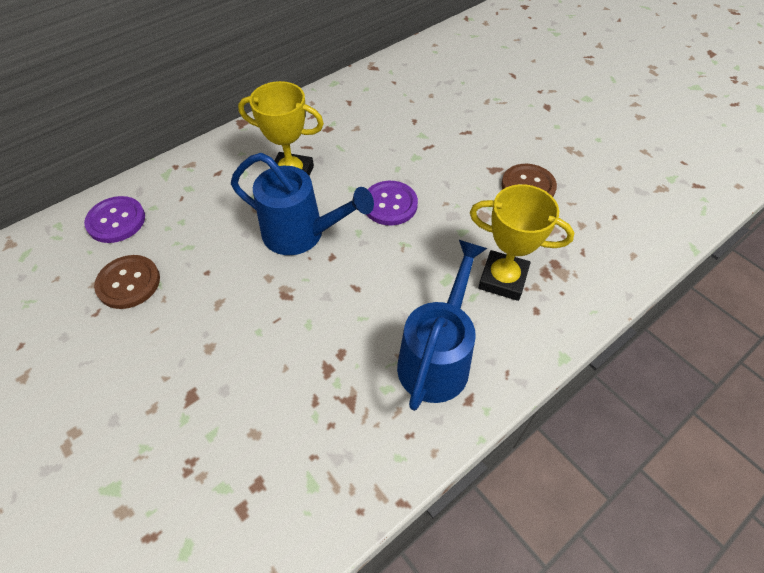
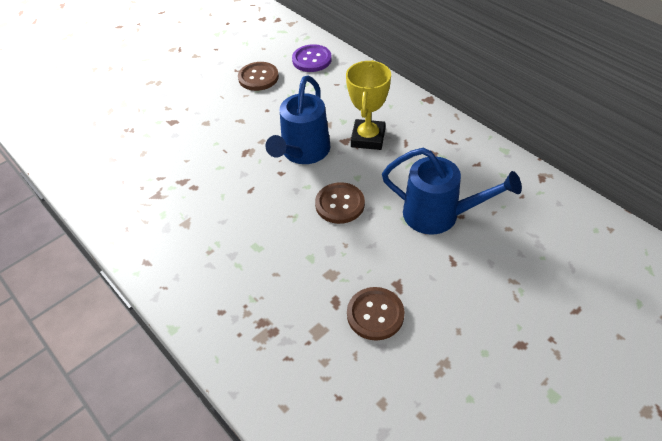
camera: 90 degrees right, 5 degrees down
purple button [366,181,418,226] -> brown button [315,182,365,224]
blue watering can [397,240,487,411] -> blue watering can moved to [382,148,522,234]
yellow trophy [470,184,575,301] -> none

